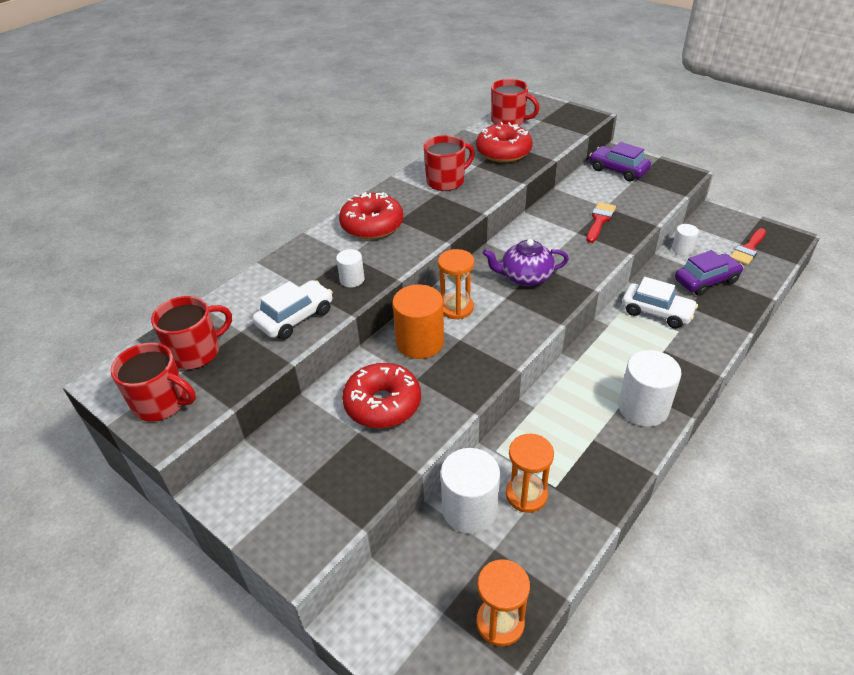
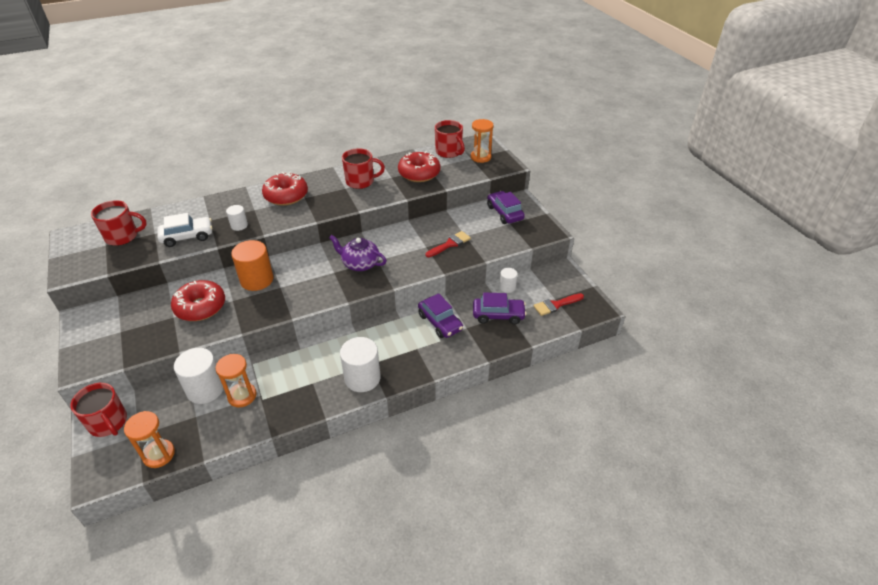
camera: 25 degrees right, 0 degrees up
red mug [110,342,196,421] -> red mug moved to [71,383,127,437]
orange hourglass [438,249,474,319] -> orange hourglass moved to [471,119,494,163]
white car [622,277,698,328] -> purple car [418,293,463,338]

